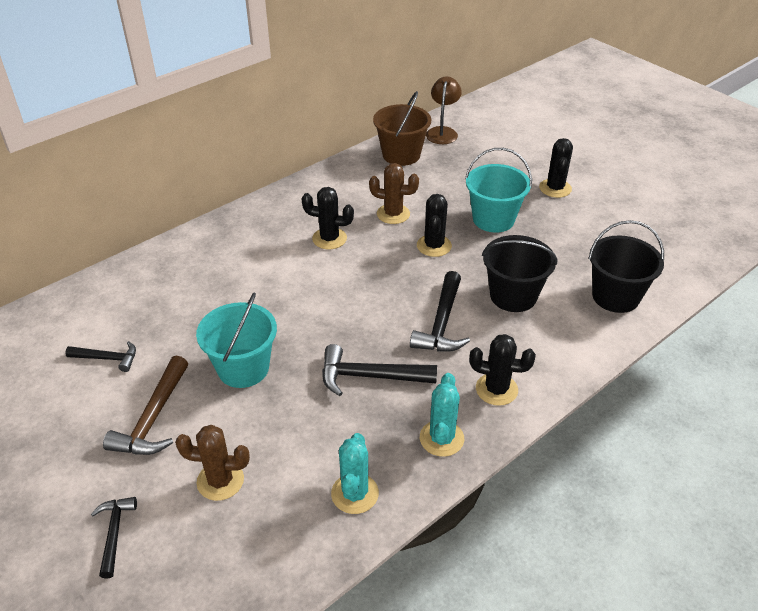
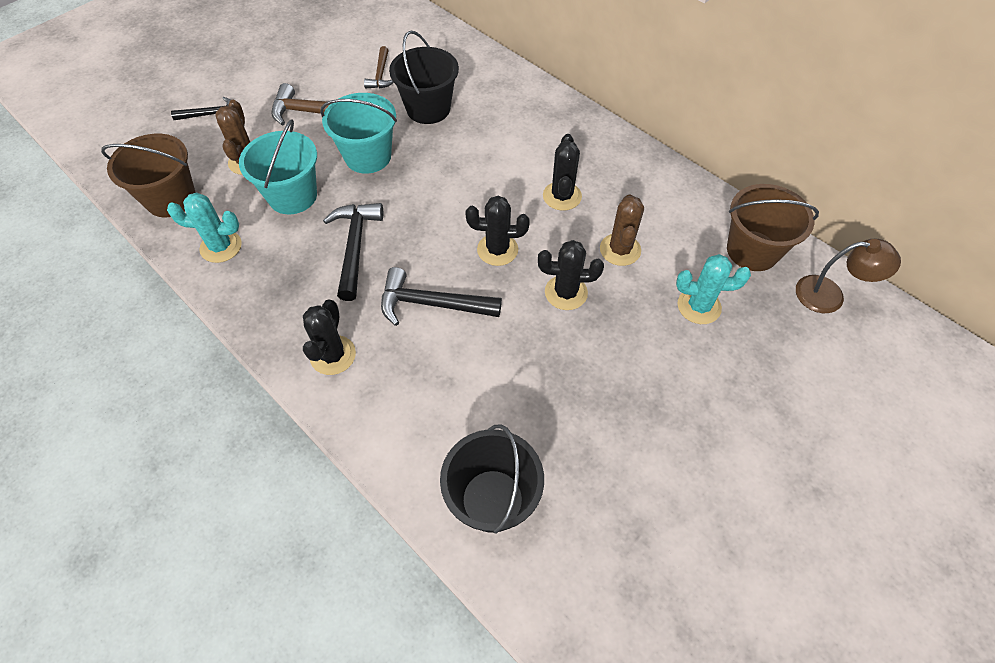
camera: 85 degrees right, 15 degrees up
black hammer [65,341,136,372] -> brown hammer [364,46,394,88]
turquoise cactus [420,373,464,457] -> turquoise cactus moved to [676,254,751,324]
turquoise bucket [465,148,532,233] -> turquoise bucket moved to [239,119,317,214]
black bucket [482,235,557,312] -> black bucket moved to [389,31,459,124]
black cactus [539,138,573,198] -> black cactus moved to [466,196,530,266]
none -> brown bucket [101,134,196,217]

